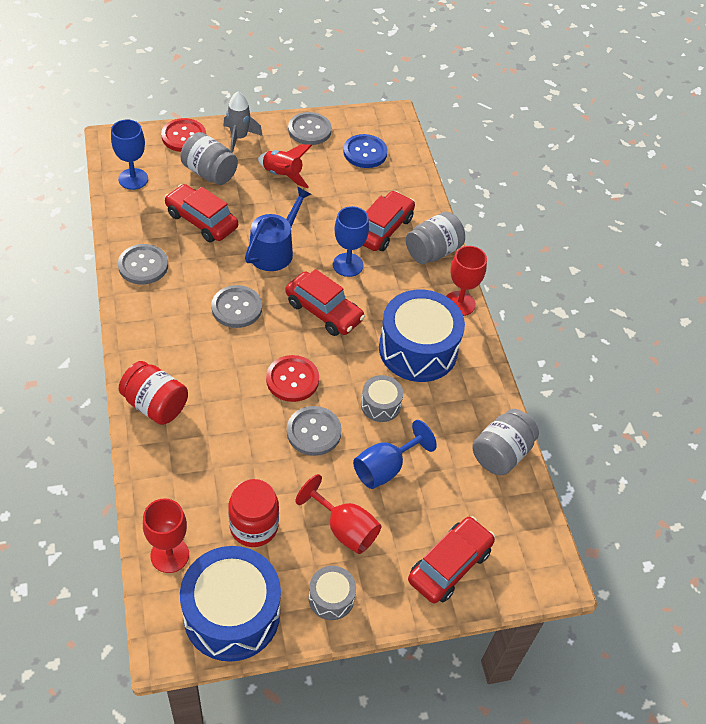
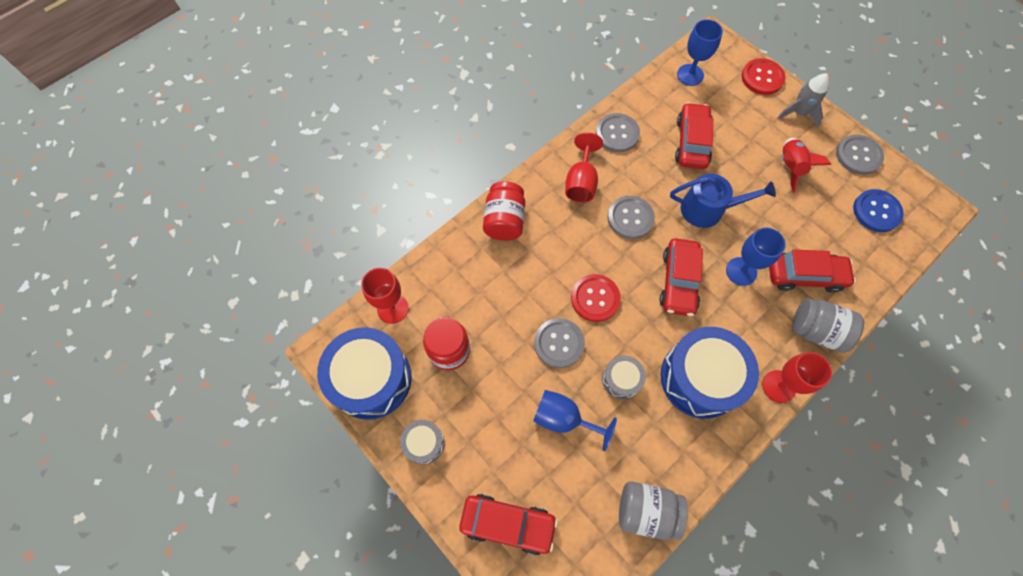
camera: 65 degrees right, 15 degrees up
grey jar [180,132,238,185] -> none
red goblet [296,474,381,554] -> red goblet moved to [565,132,603,203]

